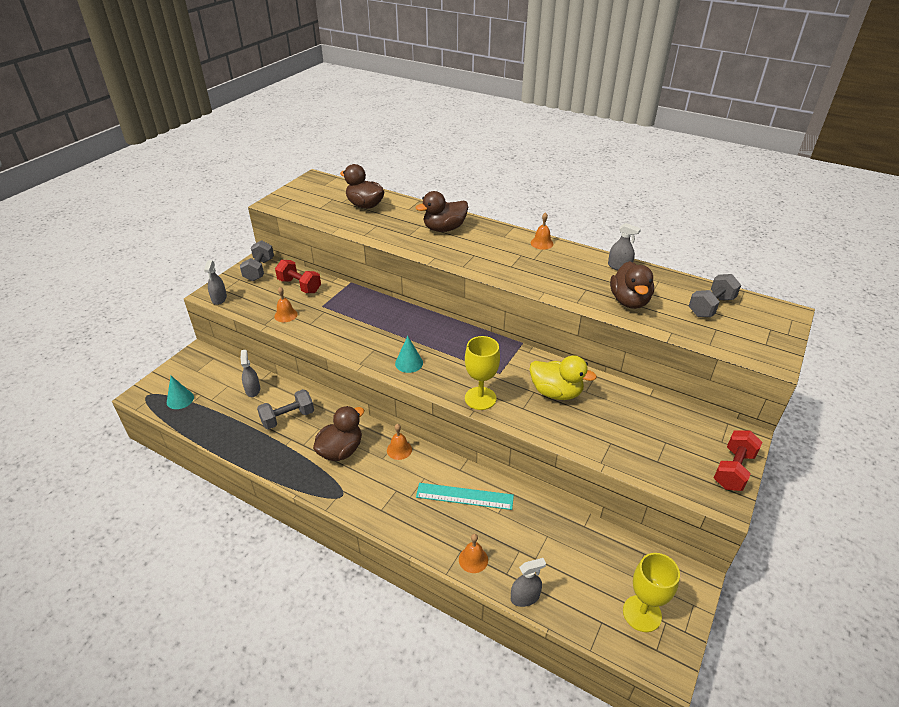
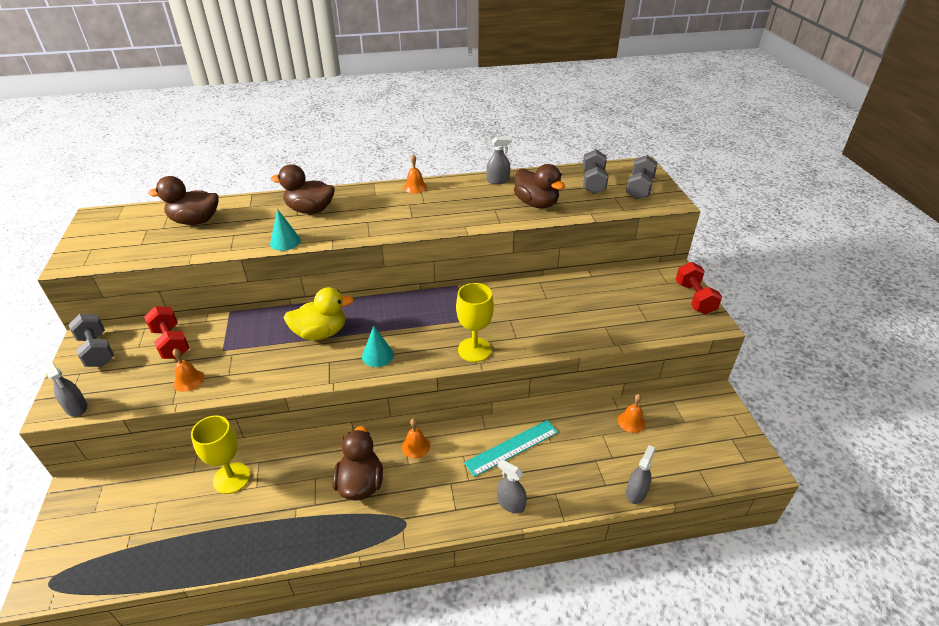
camera: 40 degrees left, 0 degrees up
turquoise cone [167,376,194,409] -> turquoise cone moved to [270,209,301,251]
grey spray bottle [241,350,260,397] -> grey spray bottle moved to [497,459,527,514]
grey dumbbell [257,389,314,430] -> grey dumbbell moved to [626,155,658,200]
red dumbbell [275,260,321,293] -> red dumbbell turned 60 degrees clockwise [144,306,189,359]
brown duck [415,191,468,232] -> brown duck turned 75 degrees clockwise [271,164,335,214]
orange bell [459,534,488,573] -> orange bell moved to [618,394,646,433]
yellow duck [530,355,597,400] -> yellow duck moved to [284,287,354,340]
yellow goblet [623,553,680,632] -> yellow goblet moved to [191,415,250,494]

